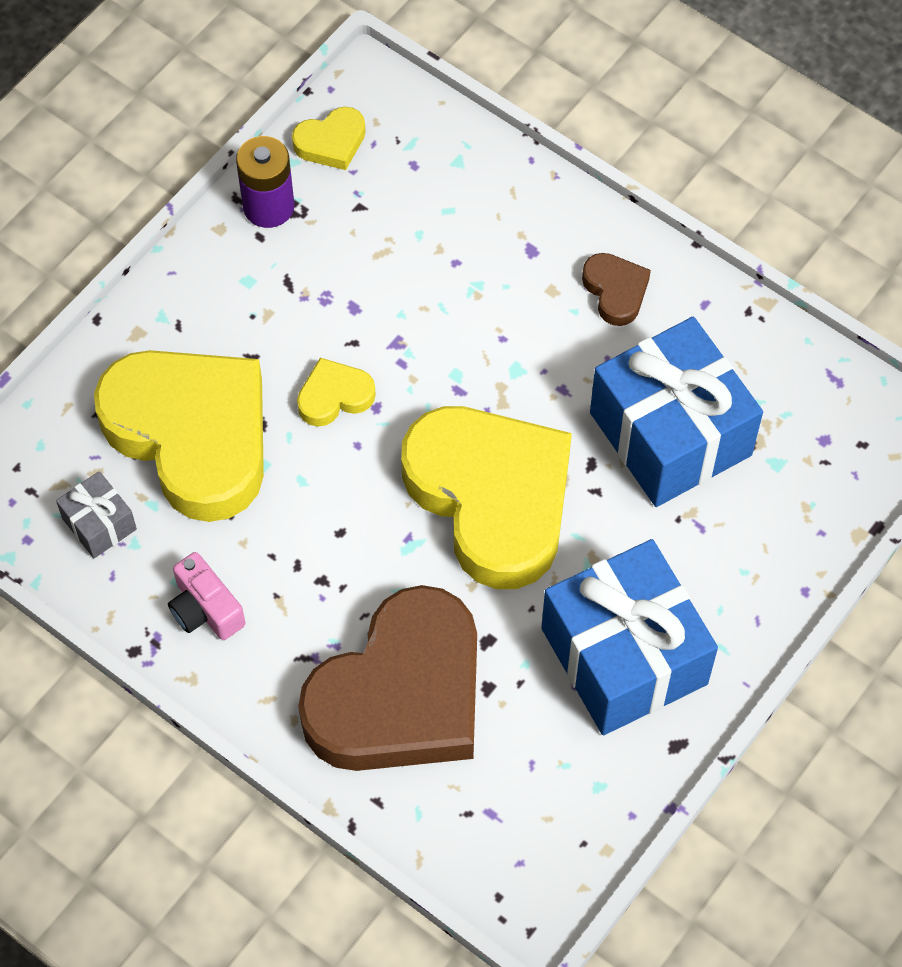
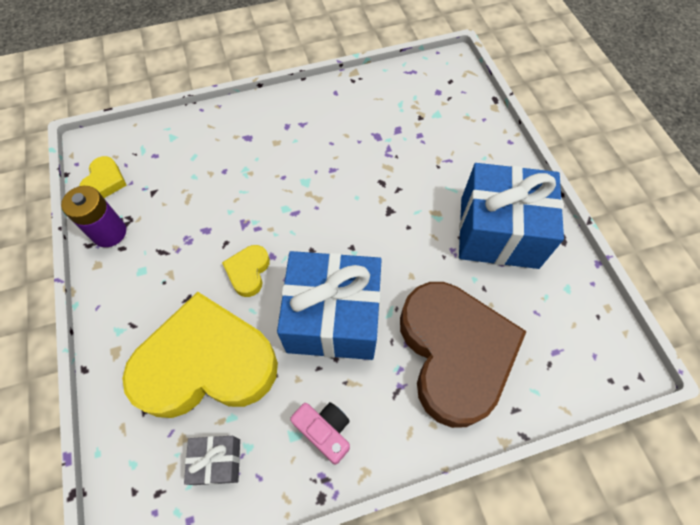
camera: 55 degrees left, 0 degrees up
pink camera [168,552,245,640] -> pink camera turned 135 degrees counterclockwise [290,402,350,465]
yellow heart [401,406,572,589] -> none
brown heart [582,253,651,326] -> none
blue gift [590,317,763,507] -> blue gift moved to [277,251,382,360]

